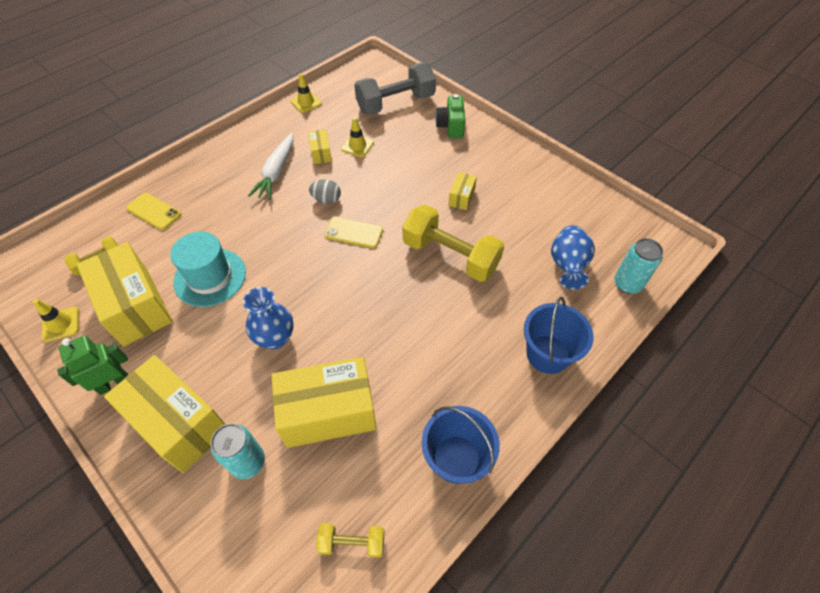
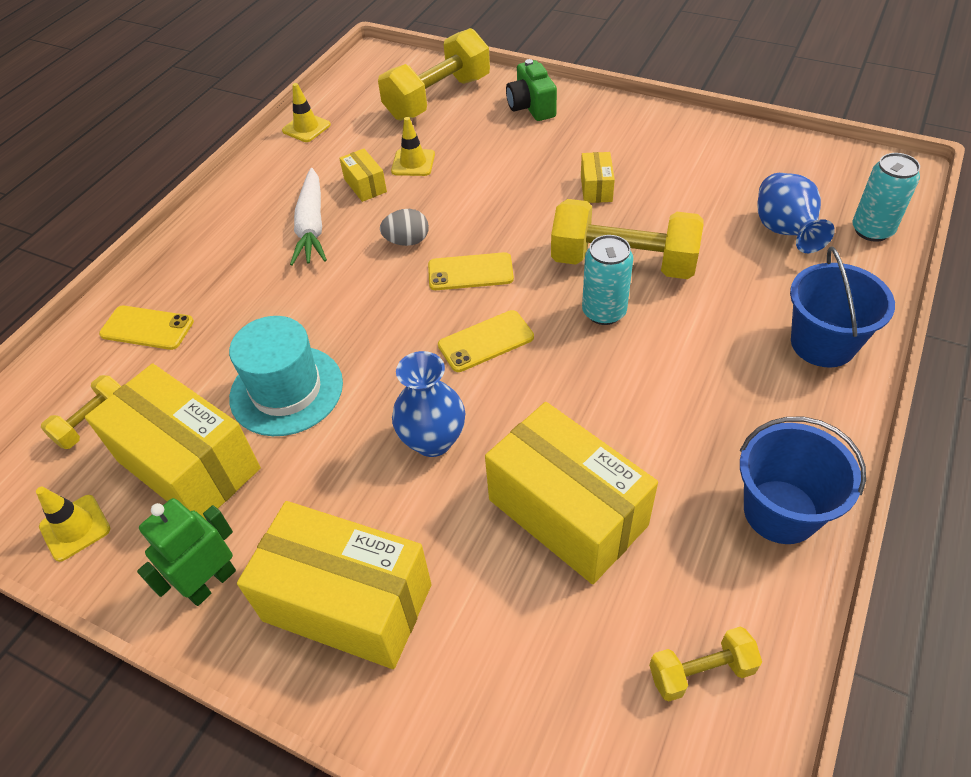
camera: 15 degrees left, 5 degrees down
turquoise can [211,423,265,479] -> turquoise can moved to [582,235,633,325]
yellow box [272,357,377,448] -> yellow box turned 75 degrees clockwise [485,402,658,584]
grey dumbbell [354,63,436,115] -> yellow dumbbell [378,28,490,121]
none -> yellow phone [438,310,534,372]

